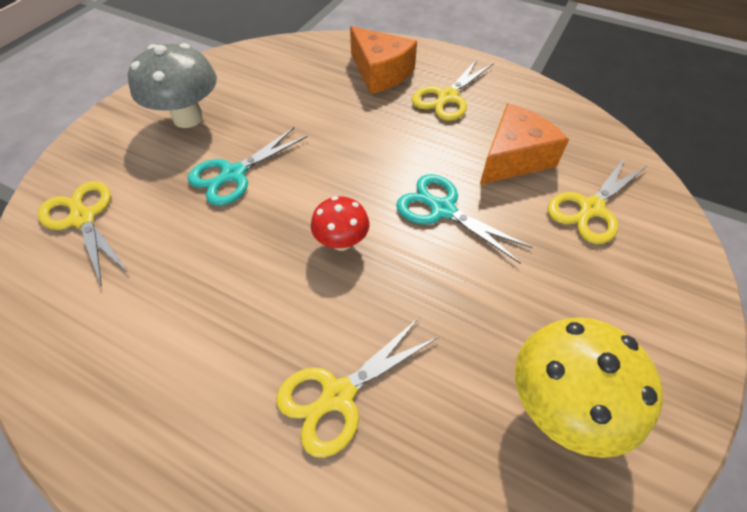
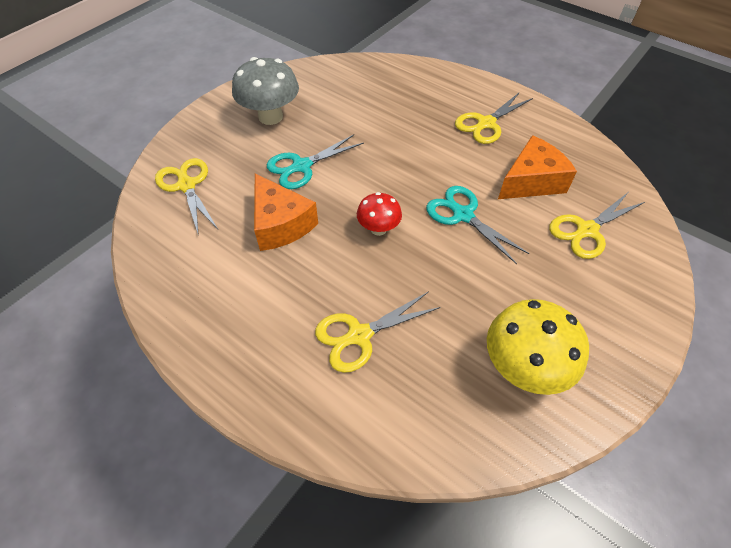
camera: 10 degrees right, 0 degrees up
orange cheese [350,26,417,94] -> orange cheese moved to [254,174,318,251]

